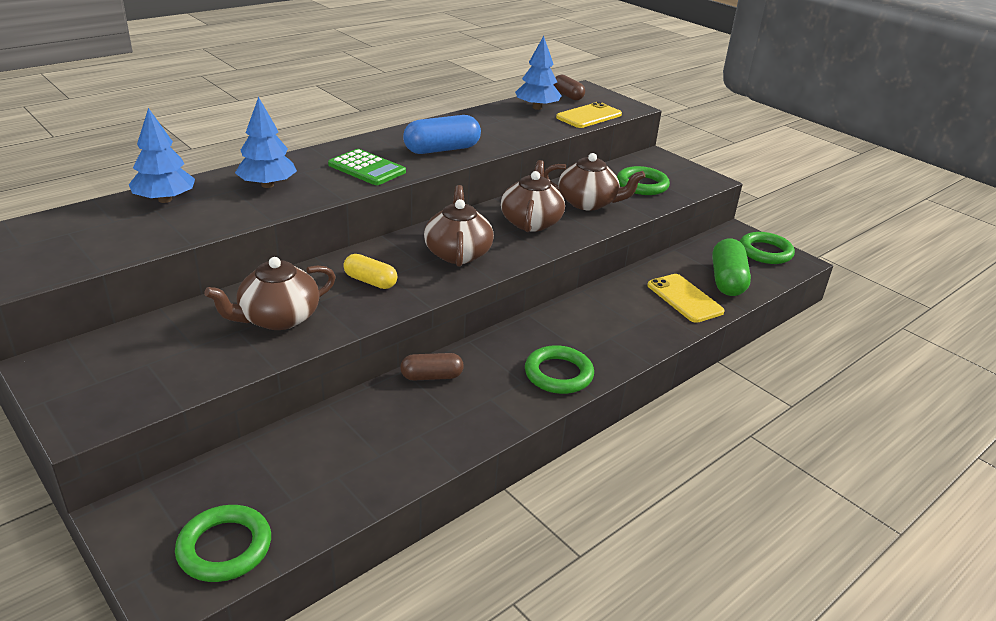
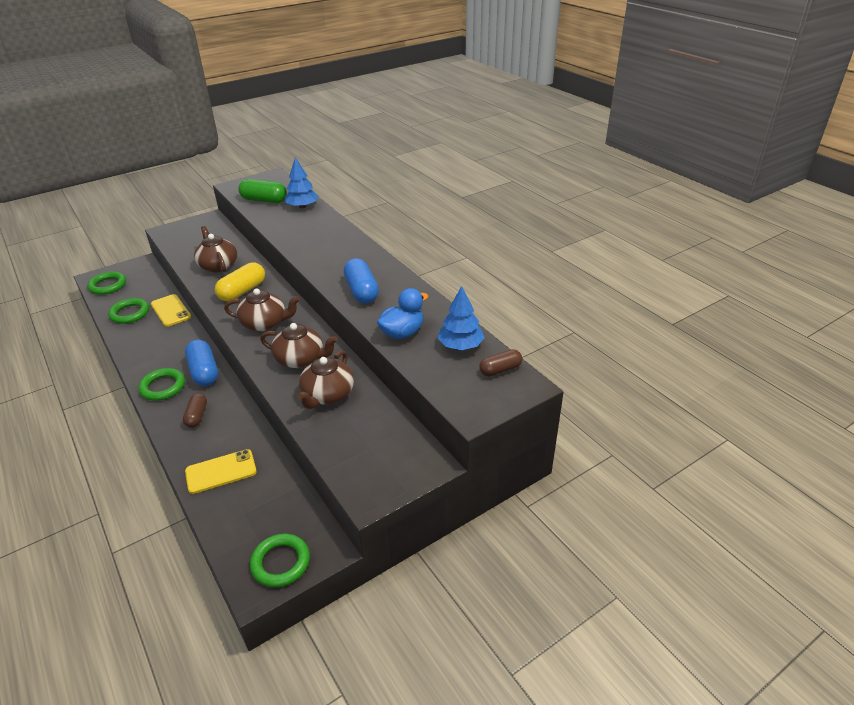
camera: 100 degrees right, 5 degrees up
blue tree [235,97,297,188] -> none
green calculator [328,149,406,185] -> none
yellow capsule [343,254,397,289] -> yellow capsule [215,262,265,301], size x1.59
brown capsule [400,353,464,381] -> brown capsule moved to [183,393,207,428]
yellow phone [556,102,622,128] -> yellow phone moved to [151,294,191,327]
green ring [617,166,670,195] -> green ring moved to [108,298,149,324]
green capsule [712,238,751,296] -> green capsule moved to [238,179,287,203]
none -> blue capsule [185,339,218,386]
none -> blue duck [377,288,428,339]

